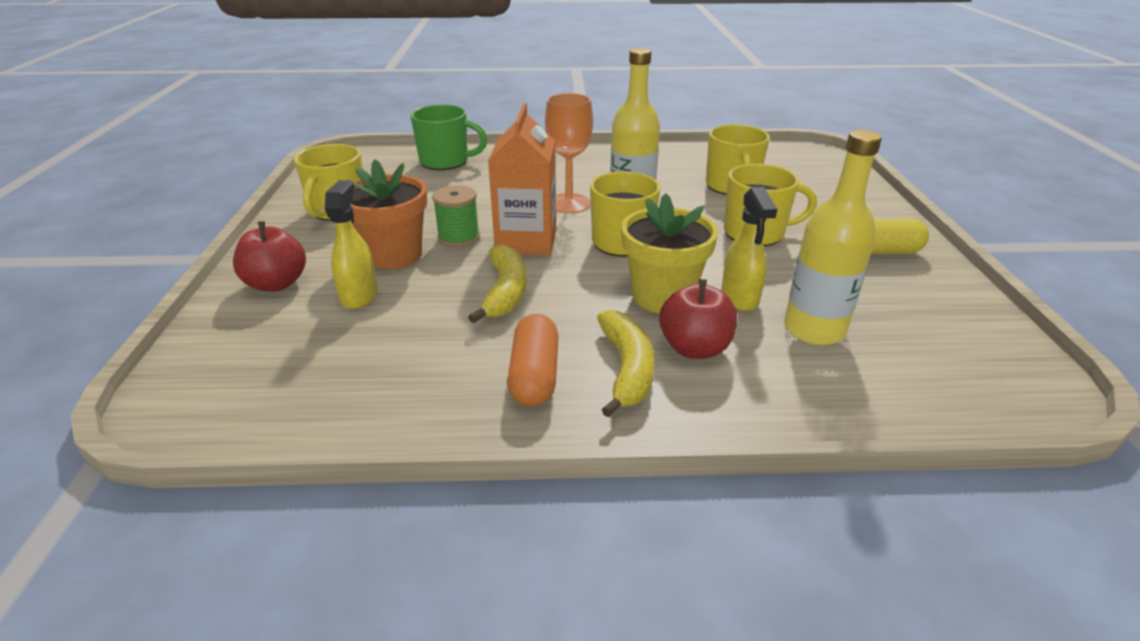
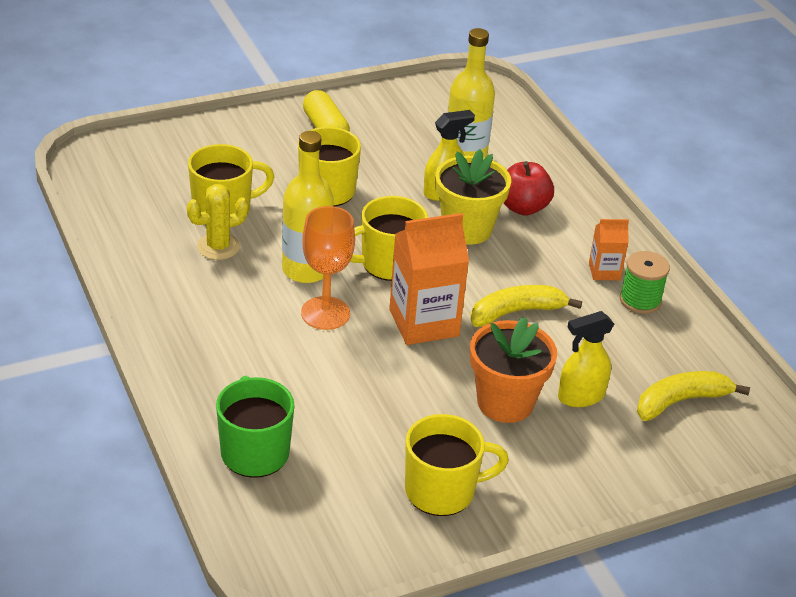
camera: 115 degrees left, 5 degrees up
red apple [233,221,306,291] -> none
green spool [432,185,480,247] -> green spool moved to [620,251,670,314]
orange capsule [507,314,559,407] -> orange carton [589,219,629,280]
yellow banana [597,310,655,417] -> yellow banana moved to [637,371,750,421]
none -> yellow cactus [187,184,248,260]

